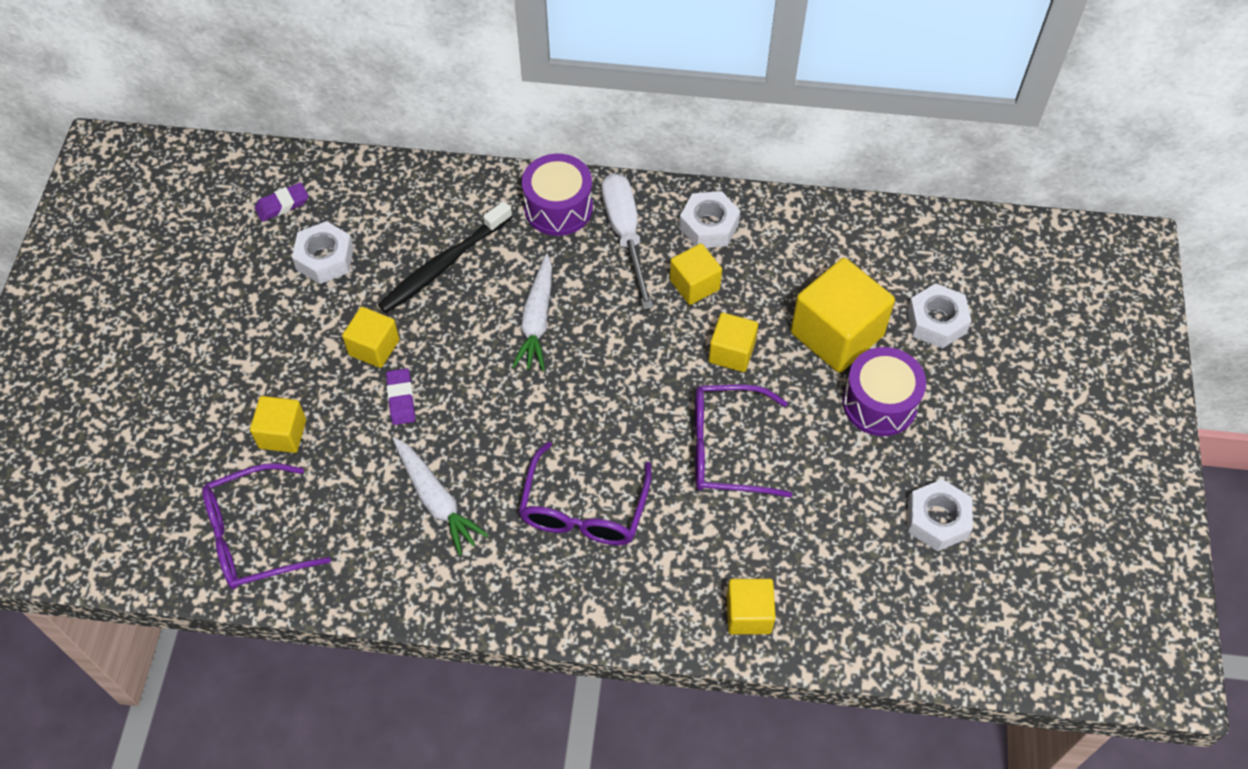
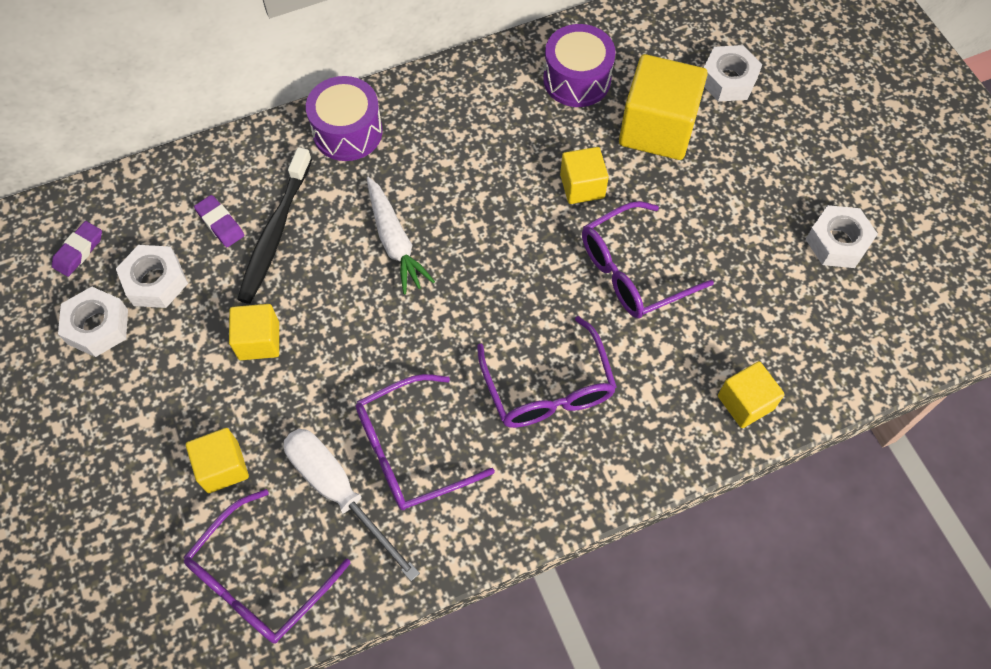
camera: 30 degrees left, 5 degrees up
purple eraser [386,368,415,425] -> purple eraser moved to [194,195,244,247]
white carrot [393,437,489,555] -> purple glasses [356,374,495,510]
white screwdriver [601,173,653,310] -> white screwdriver moved to [284,429,420,581]
yellow cube [670,243,722,305] -> none
white nut [679,191,740,248] -> white nut moved to [58,287,128,357]
purple drum [843,347,926,436] -> purple drum moved to [543,24,616,107]

